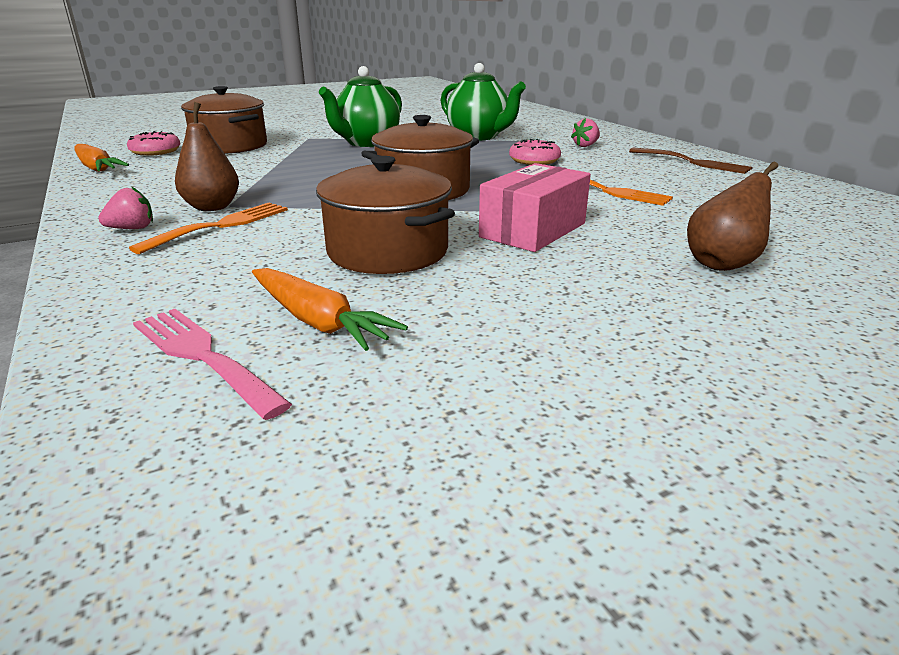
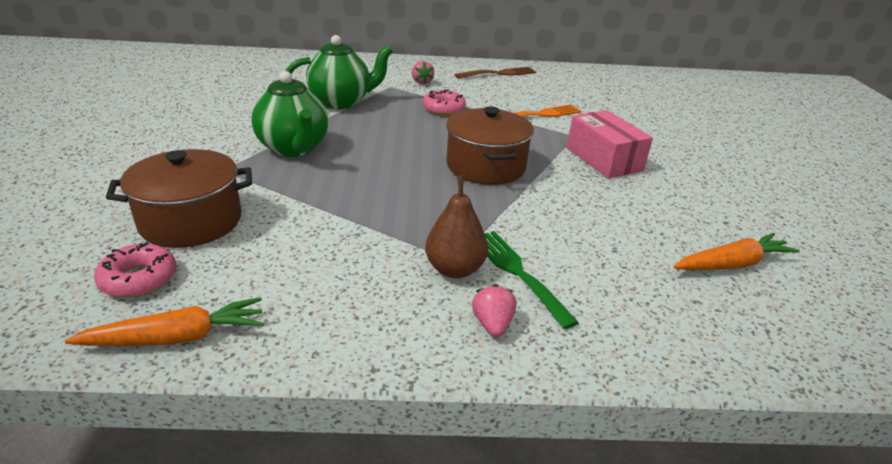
camera: 65 degrees left, 5 degrees up
orange fork [129,203,288,254] -> green fork [484,231,579,329]
pink fork [133,309,292,420] -> none
brown pot [316,156,455,274] -> none
brown pear [687,162,778,271] -> none

